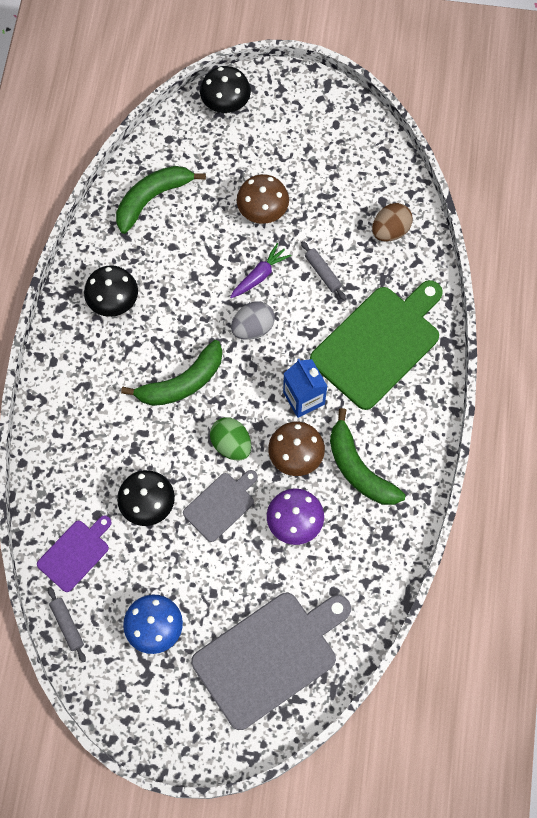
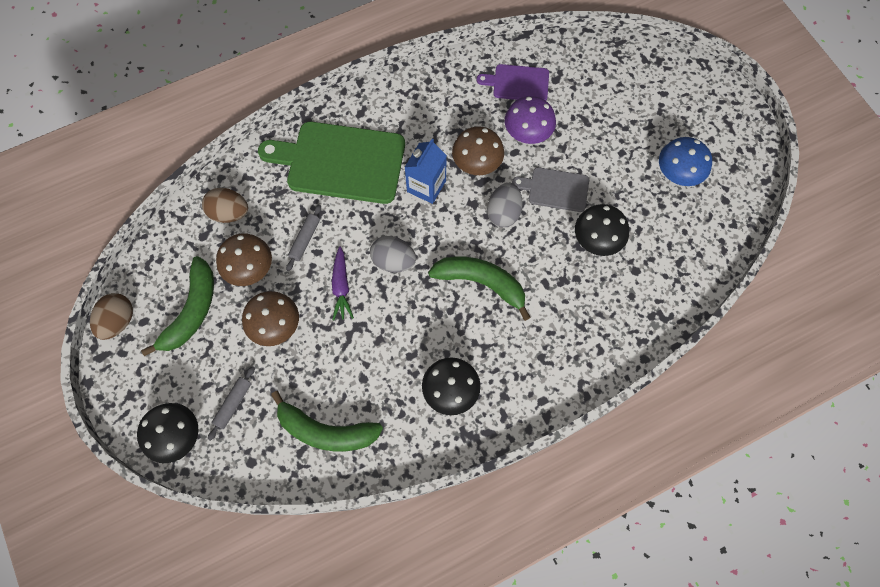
camera: 125 degrees left, 0 degrees up
purple cutting board [37,515,112,592] -> purple cutting board moved to [477,64,549,101]
grey rolling pin [48,587,86,662] -> grey rolling pin moved to [208,366,255,441]
grey cutting board [191,593,351,730] -> none
green egg [210,417,251,460] -> grey egg [487,183,523,227]
purple carrot [230,243,291,298] -> purple carrot turned 105 degrees counterclockwise [332,246,354,320]
green banana [330,408,406,505] -> green banana moved to [141,256,214,356]
none -> brown egg [90,293,133,340]
none -> brown mushroom [216,233,272,286]

